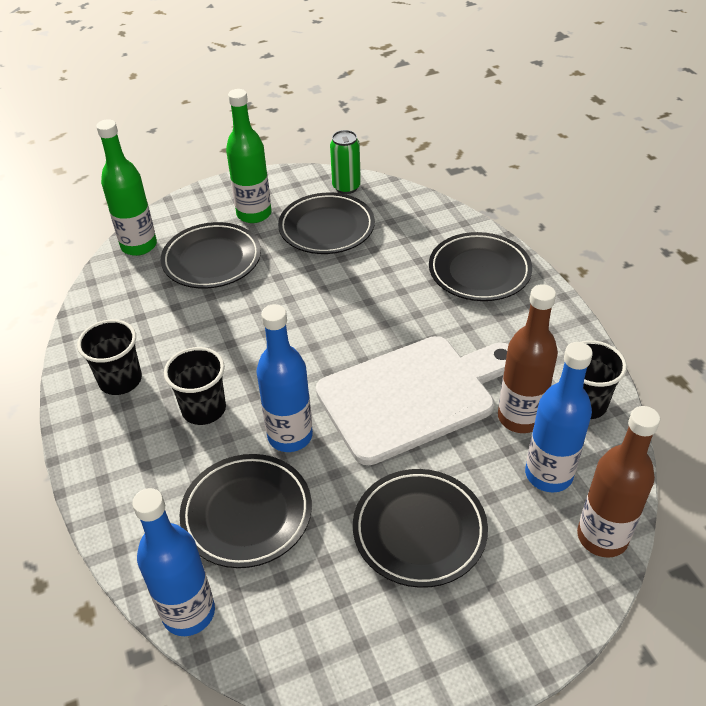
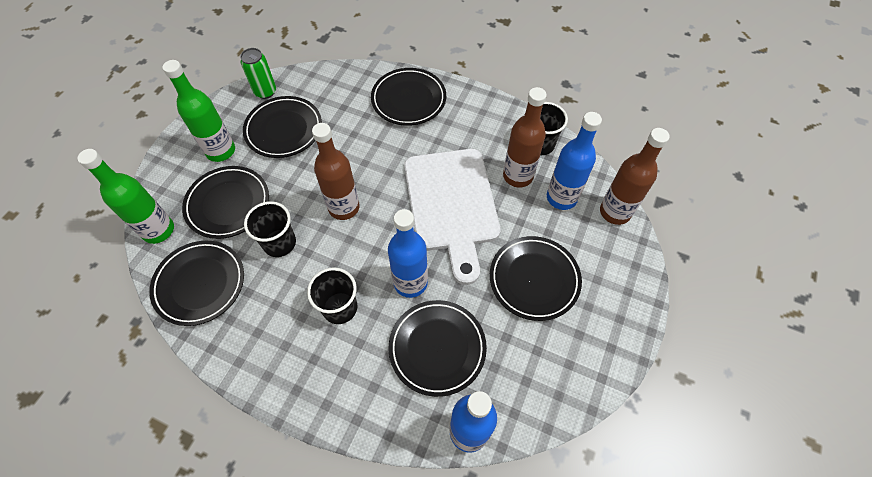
camera: 45 degrees left, 15 degrees up
black cup [77,320,142,395] -> black cup moved to [244,201,296,257]
white cutting board [316,336,509,465] -> white cutting board turned 150 degrees clockwise [404,149,501,285]
none -> black plate [149,241,244,326]
none -> brown bottle [312,123,360,220]

